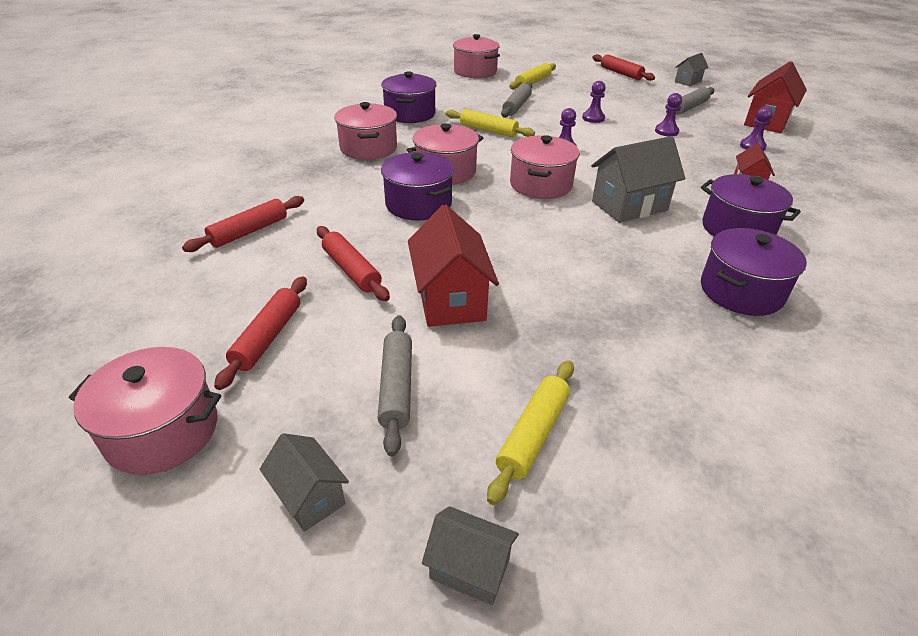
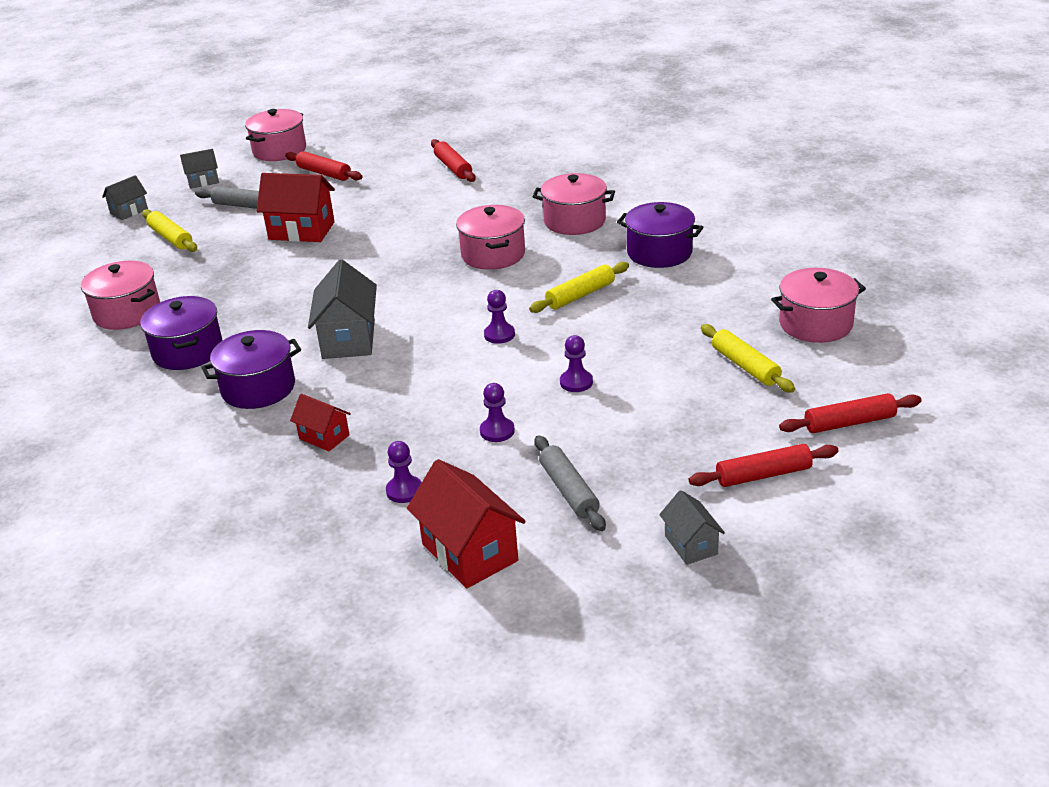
camera: 115 degrees right, 5 degrees down
red rolling pin [317,226,390,301] -> red rolling pin moved to [779,393,922,433]
purple pot [381,152,454,221] -> none
grey rolling pin [501,83,532,118] -> none
pink pot [510,135,580,199] -> pink pot moved to [81,261,160,330]

